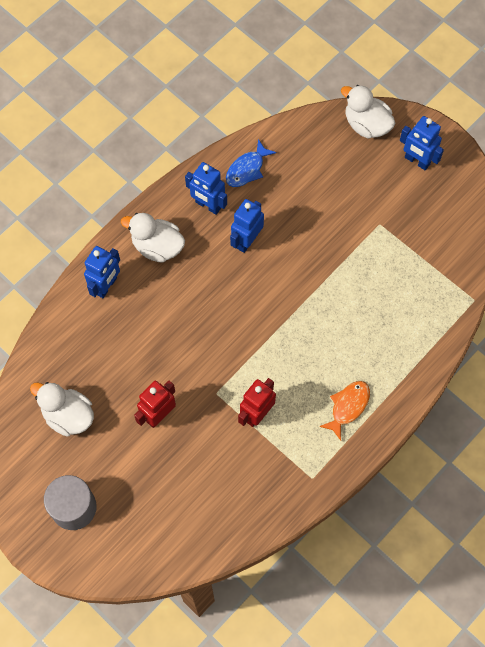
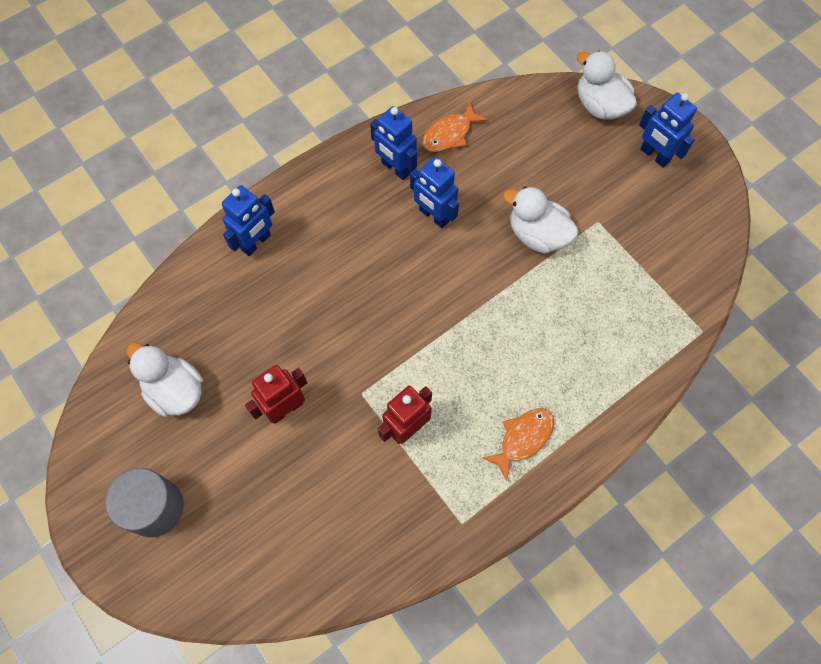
camera: 10 degrees right, 0 degrees up
white duck [121,213,185,263] -> white duck moved to [503,186,578,254]
blue fish [226,139,277,187] -> orange fish [422,102,488,152]
blue robot [230,199,264,253] -> blue robot turned 90 degrees counterclockwise [410,157,459,228]

